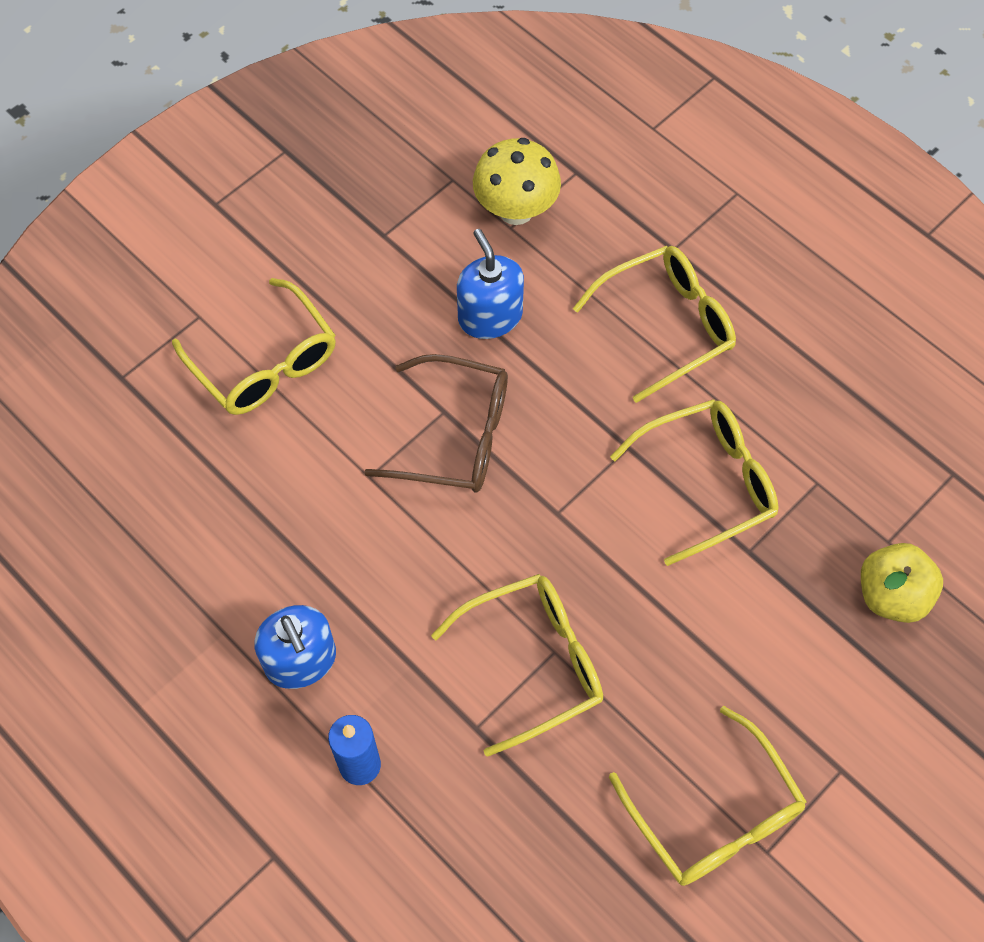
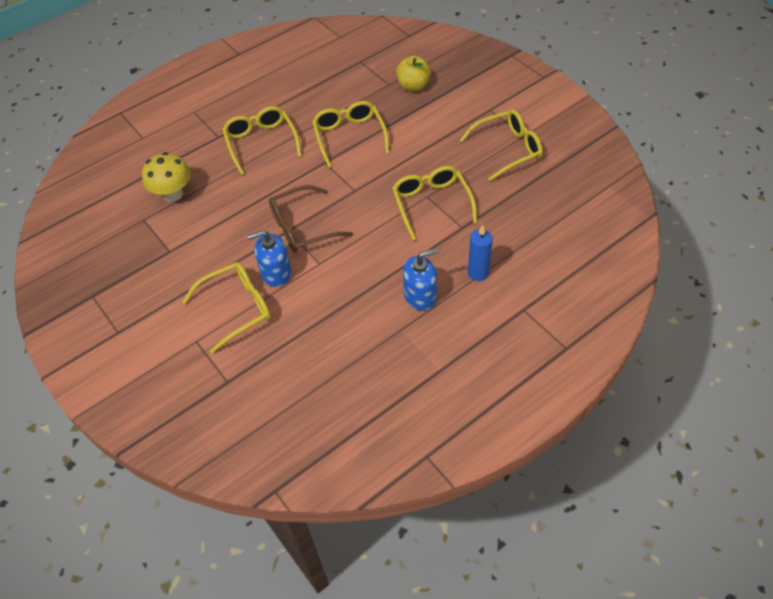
camera: 80 degrees left, 10 degrees down
brown glasses [364,354,508,493] -> brown glasses turned 135 degrees counterclockwise [269,185,353,253]
blue soap dispenser [457,229,524,339] -> blue soap dispenser moved to [247,230,291,287]

